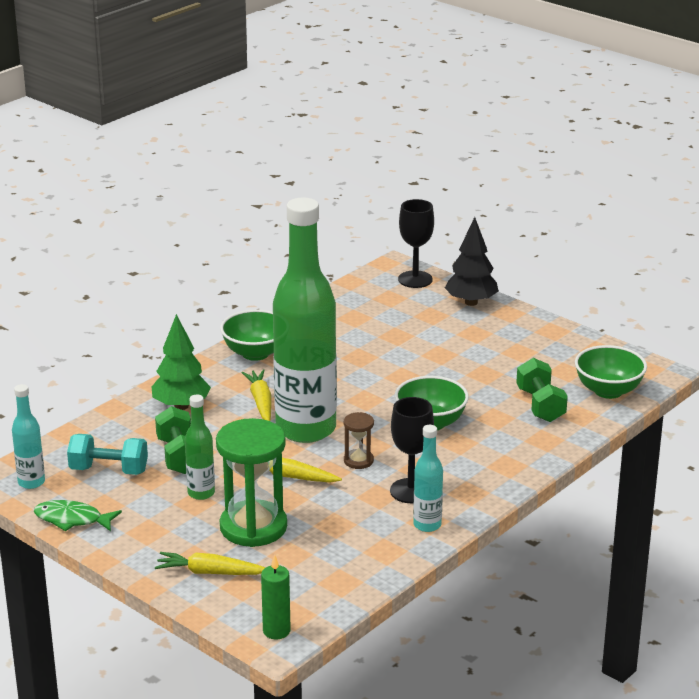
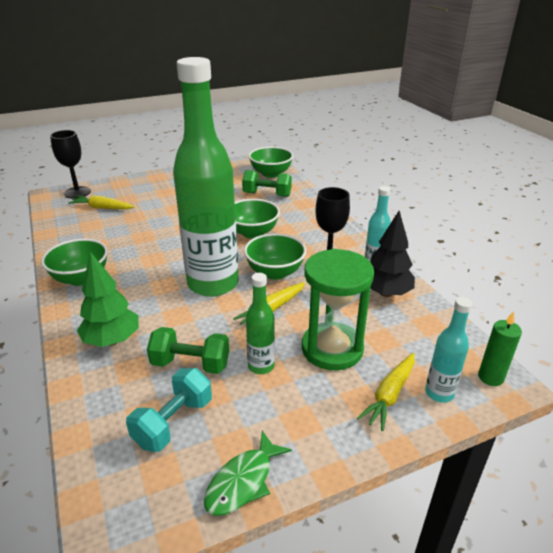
camera: 65 degrees left, 5 degrees up
turquoise bottle [12,384,45,489] -> turquoise bottle moved to [425,297,472,403]
yellow carrot [242,369,271,421] -> yellow carrot moved to [68,195,135,209]
brown hourglass [344,412,374,469] -> green bowl [244,233,306,280]
black tree [445,217,499,306] -> black tree moved to [371,211,415,297]

